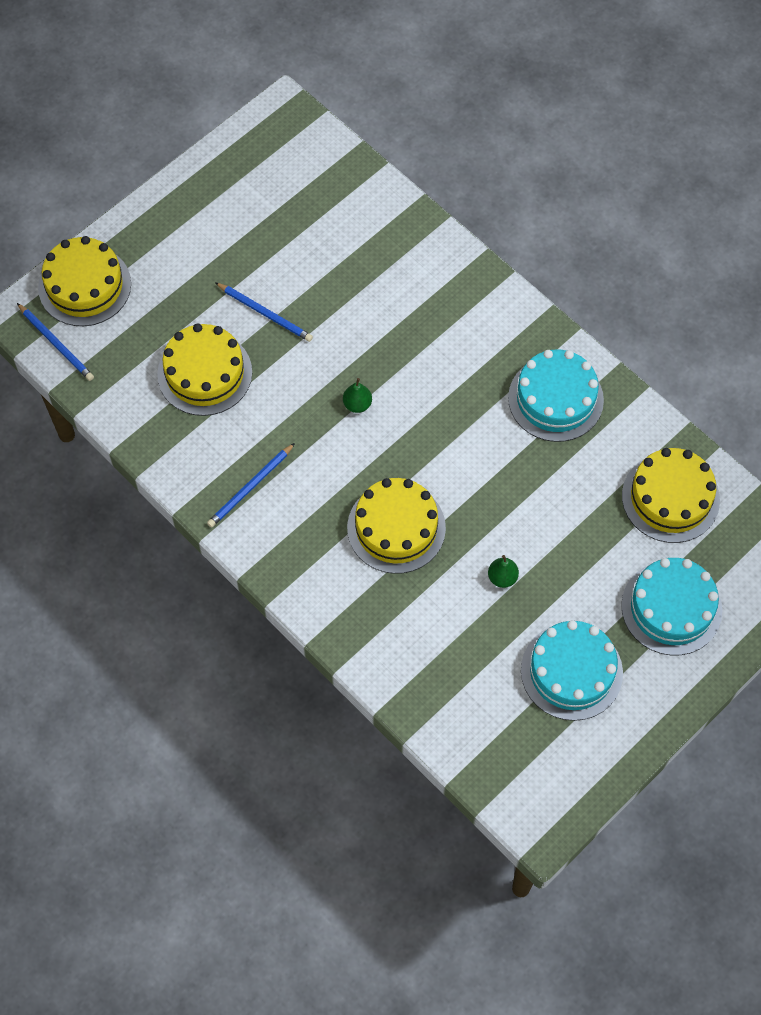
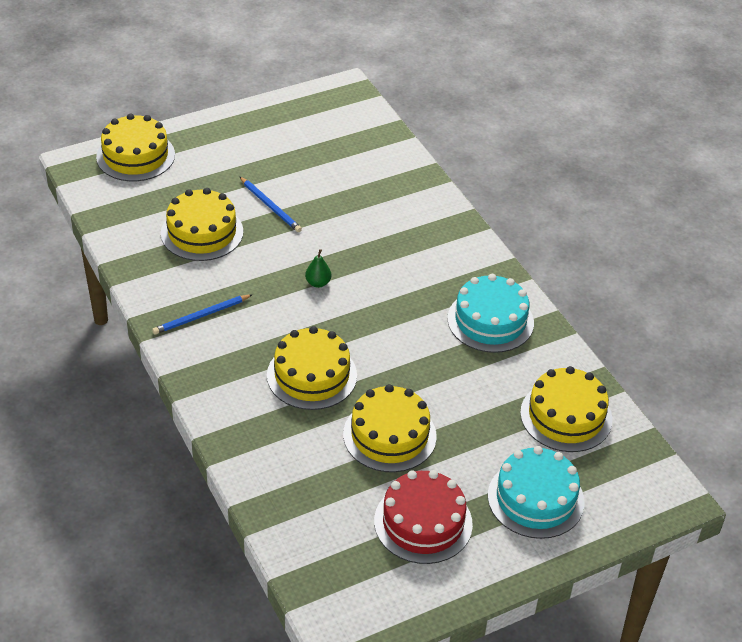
camera: 15 degrees right, 20 degrees down
blue pencil [17,303,94,381] -> none
green pear [488,555,519,588] -> yellow cake [343,384,437,472]
turquoise cake [521,620,623,721] -> red cake [374,470,473,564]

